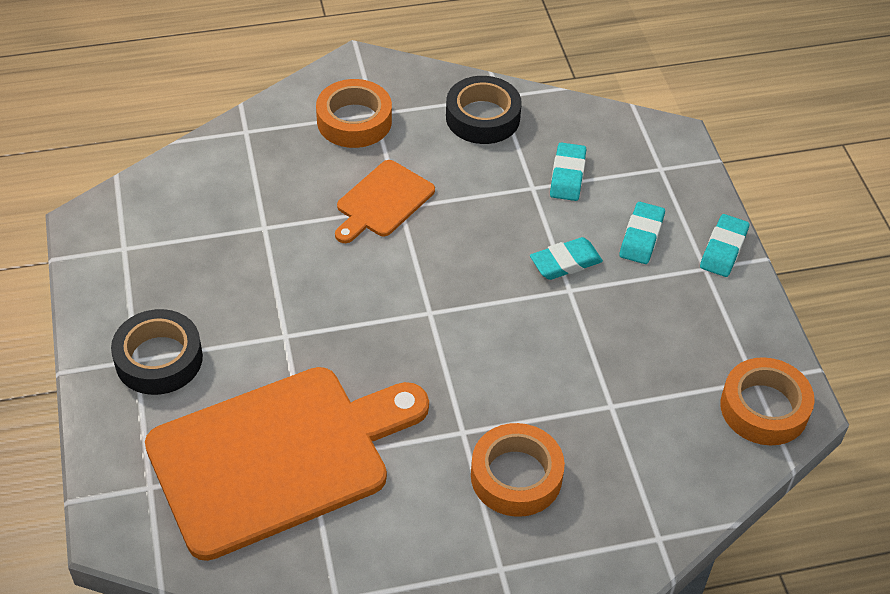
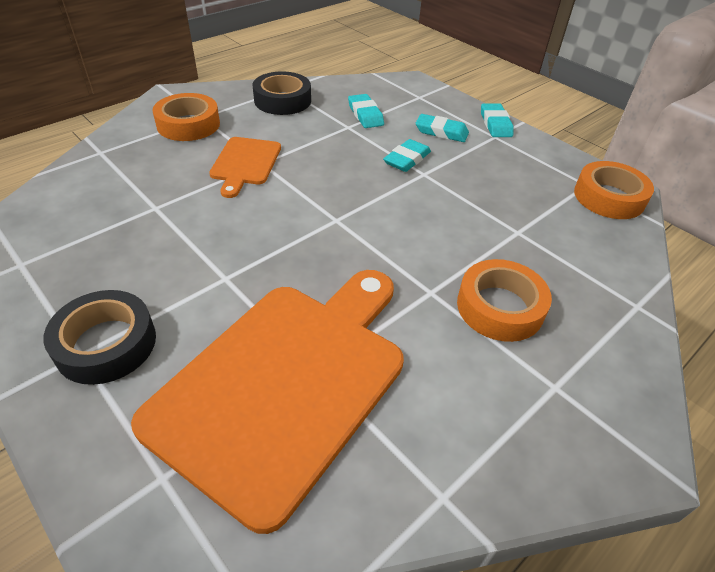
camera: 30 degrees left, 5 degrees down
turquoise eraser [620,202,665,264] -> turquoise eraser turned 60 degrees counterclockwise [416,114,469,142]

